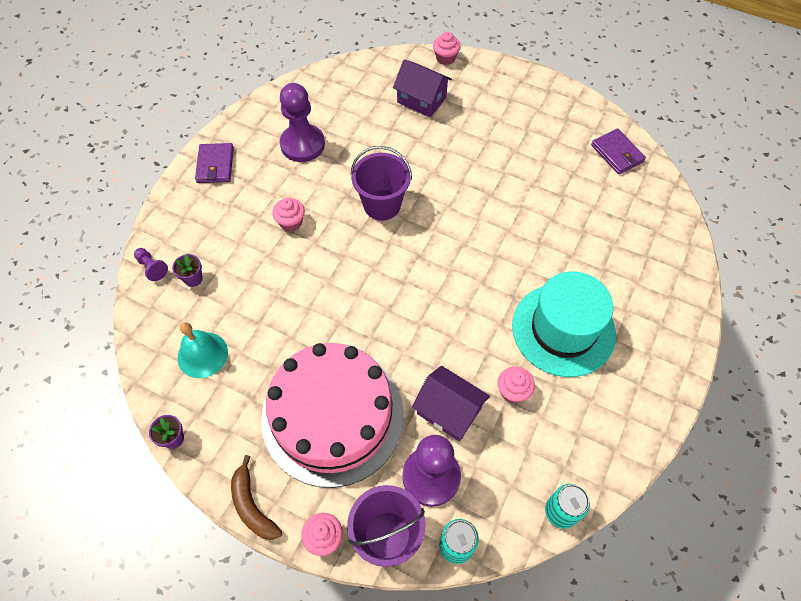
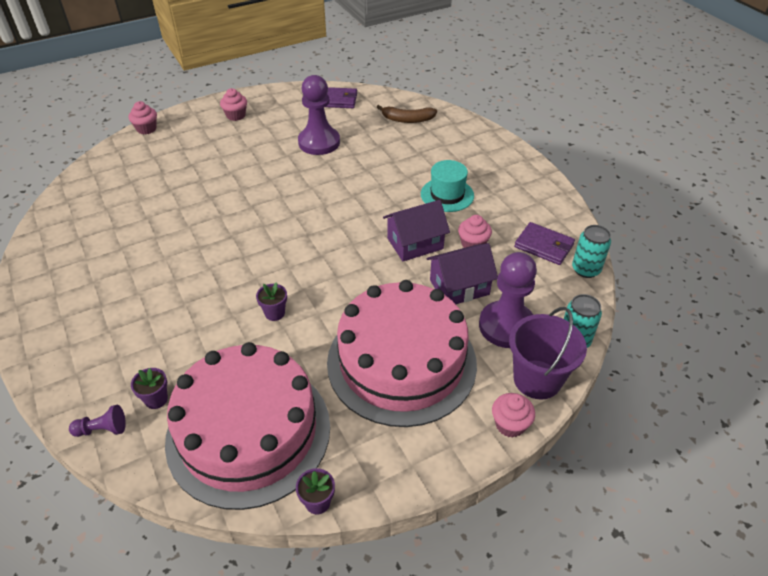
camera: 55 degrees left, 15 degrees down
turquoise bell [177,322,228,378] -> pink cake [165,342,330,510]
purple wallet [195,143,234,183] -> purple wallet moved to [514,222,575,265]
brown banana [231,455,282,540] -> brown banana moved to [377,105,437,123]
pink cupcake [272,198,305,232] -> pink cupcake moved to [220,88,247,121]
purple pawn [280,83,325,162] -> purple pawn moved to [298,75,340,155]
purple bucket [350,146,412,220] -> none
purple house [393,59,452,117] -> purple house moved to [383,200,450,261]
turquoise hat [512,271,616,377] -> turquoise hat [421,160,474,212], size x0.59
none -> purple flower pot [256,282,287,321]

